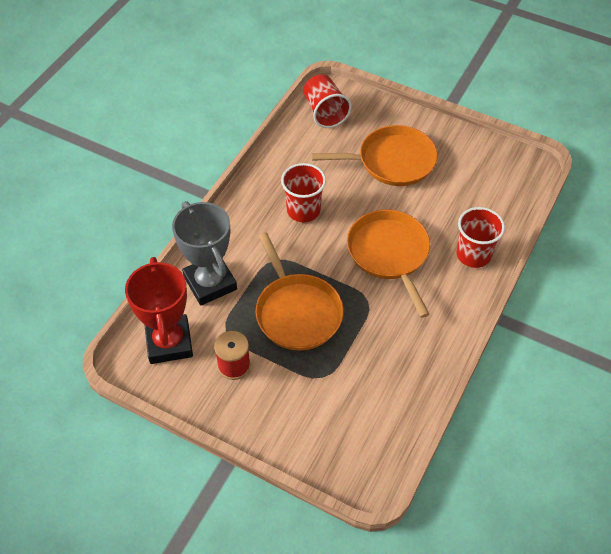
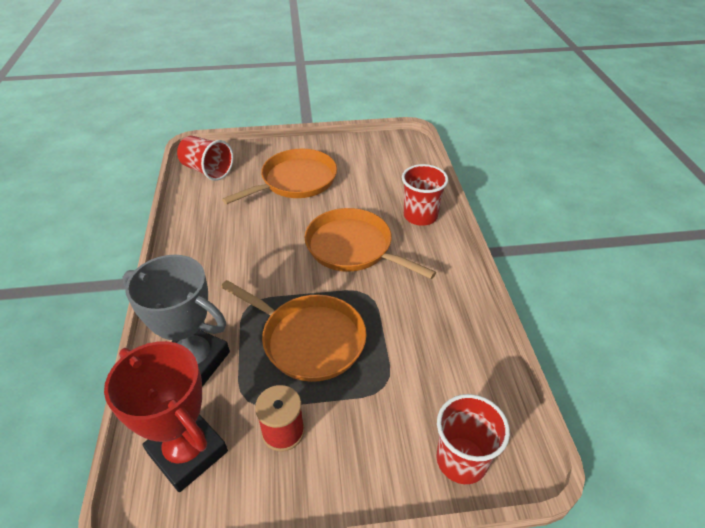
camera: 35 degrees left, 10 degrees down
red cup [281,163,326,222] -> red cup moved to [437,394,510,484]

